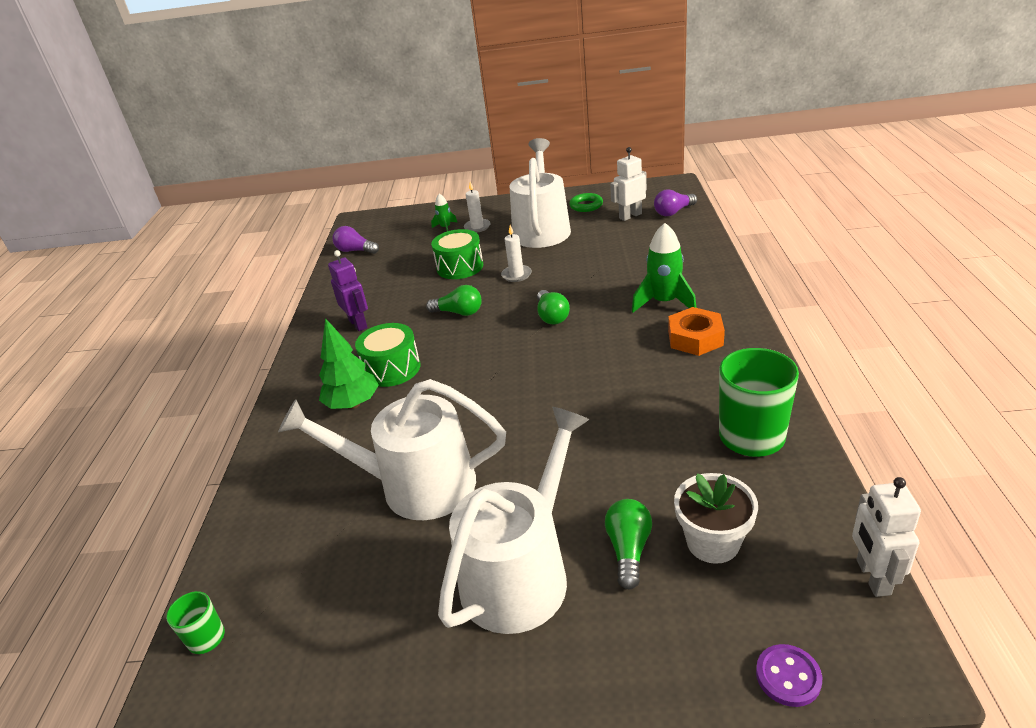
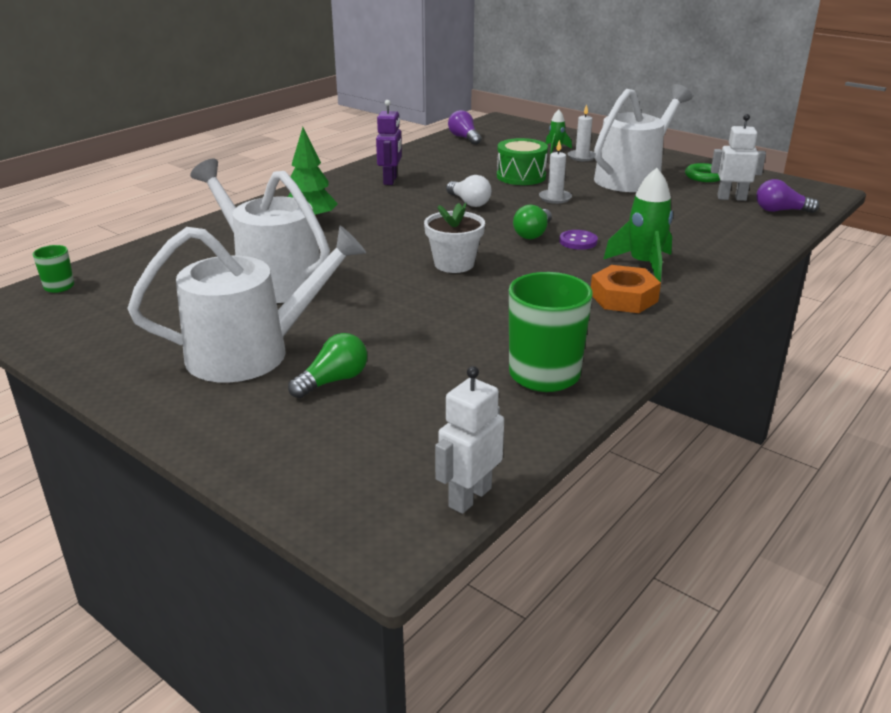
camera: 35 degrees right, 5 degrees down
green drum [355,323,420,387] -> none
green light bulb [426,285,482,316] -> white light bulb [446,175,492,207]
white flower pot [674,473,758,564] -> white flower pot moved to [424,203,485,273]
purple button [756,644,822,707] -> purple button moved to [559,230,598,250]

